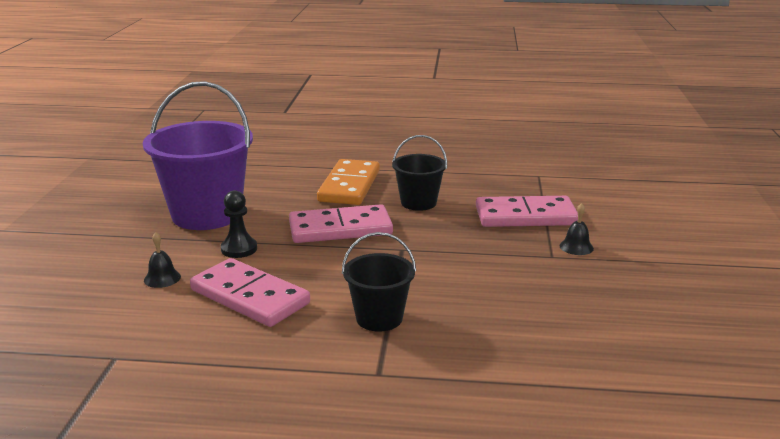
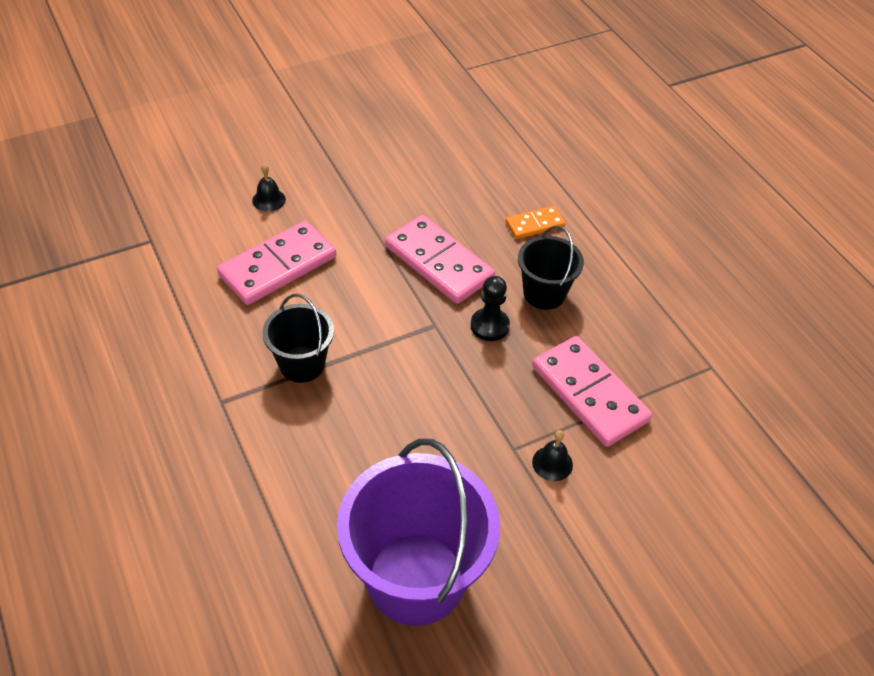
camera: 55 degrees right, 25 degrees up
purple bucket [143,81,253,230] -> purple bucket moved to [337,439,500,626]
pink domino [190,258,310,327] -> pink domino turned 45 degrees clockwise [217,221,336,305]
black pawn [221,190,257,258] -> black pawn moved to [471,276,510,341]
orange domino [317,159,380,205] -> orange domino [506,206,565,239], size x0.53

